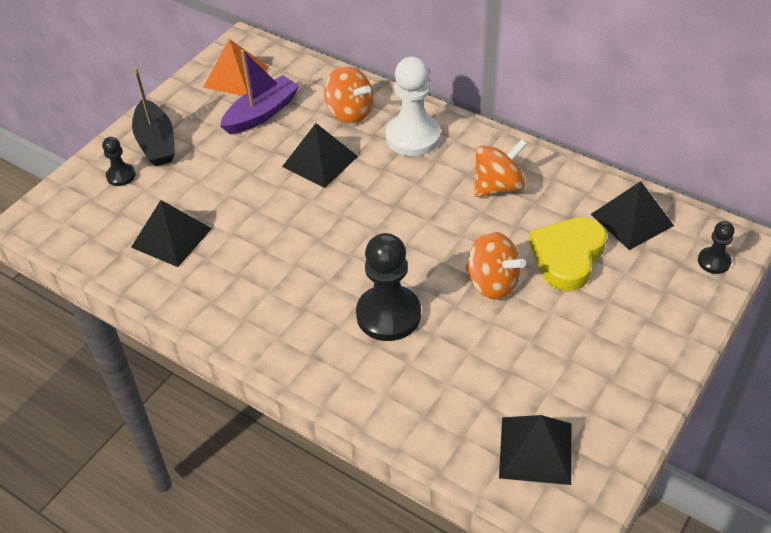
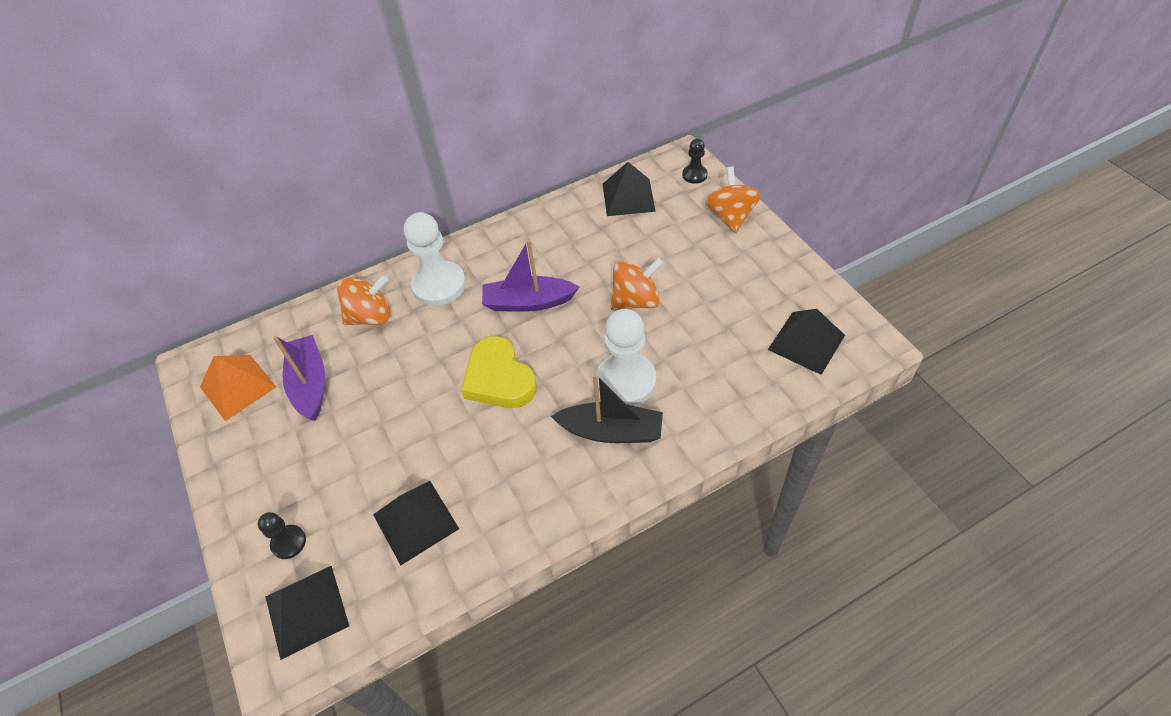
camera: 60 degrees left, 5 degrees up
black boat [132,68,175,166] -> black boat moved to [551,374,663,443]
black pyramid [282,123,358,188] -> black pyramid moved to [266,566,349,660]
black pawn [356,233,421,341] -> white pawn [596,309,656,406]
orange spinning top [474,139,527,197] -> orange spinning top moved to [705,167,761,233]
yellow heart [529,217,607,291] -> yellow heart moved to [461,336,537,408]
none -> purple boat [482,240,579,312]

